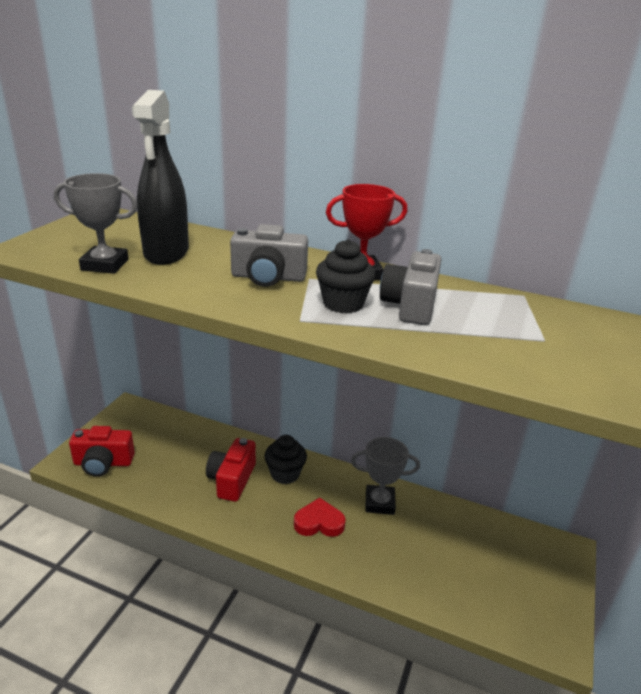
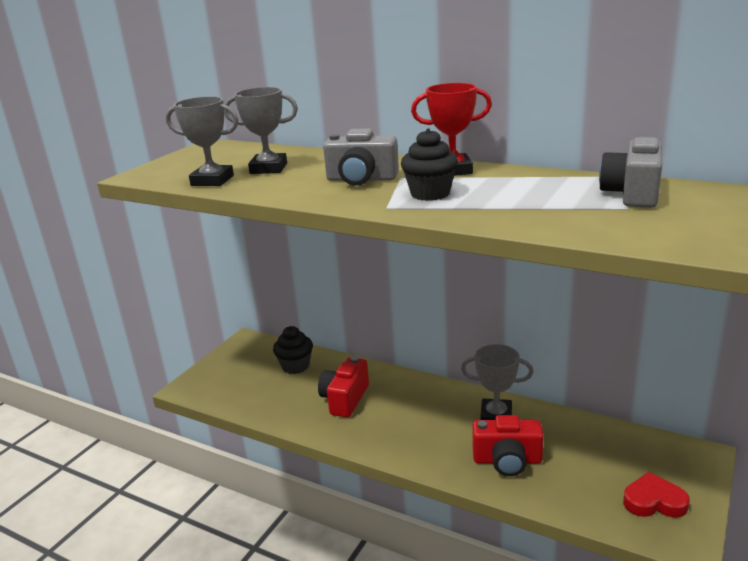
camera: 10 degrees right, 5 degrees down
red camera [69,426,135,477] -> red camera moved to [472,415,544,476]
black spray bottle [132,90,189,265] -> grey trophy [224,87,298,174]
black cupcake [264,435,307,484] -> black cupcake moved to [273,326,313,374]
red heart [294,498,346,537] -> red heart moved to [623,472,690,518]
grey camera [380,249,441,325] -> grey camera moved to [599,135,662,208]

